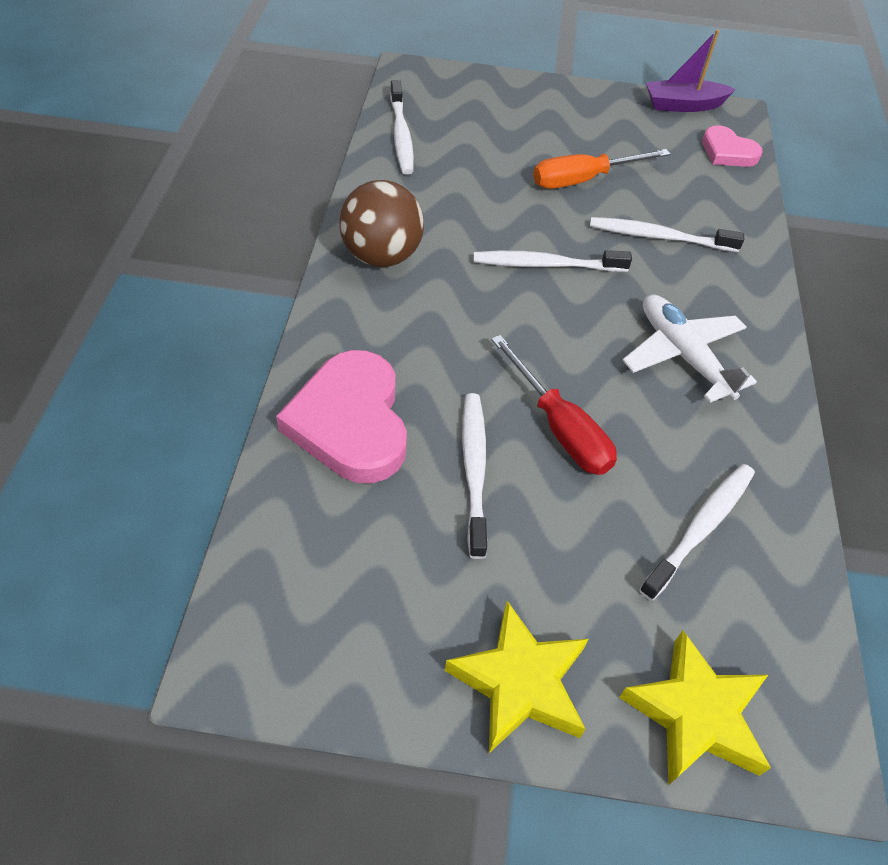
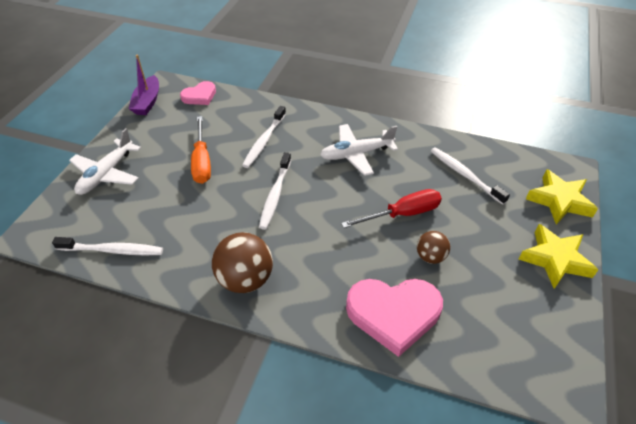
camera: 75 degrees left, 5 degrees down
white toothbrush [462,393,487,559] -> brown ball [417,231,450,264]
none -> white plane [69,128,141,195]

